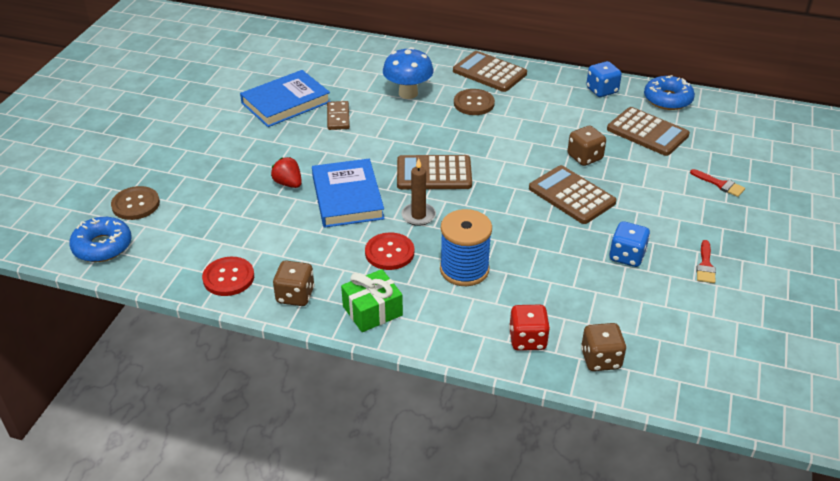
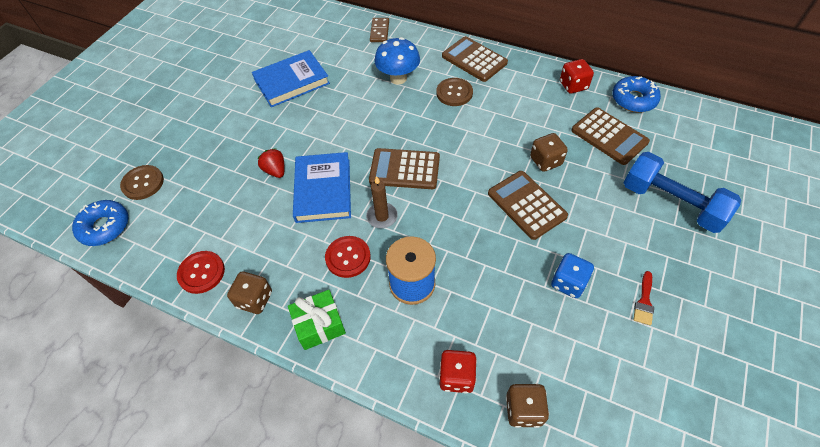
camera: 10 degrees right, 15 degrees up
brown domino [327,101,350,130] -> brown domino moved to [370,18,389,42]
blue dice [586,61,622,97] -> red dice [560,59,594,94]
red brush [690,169,745,197] -> blue dumbbell [624,152,741,233]

